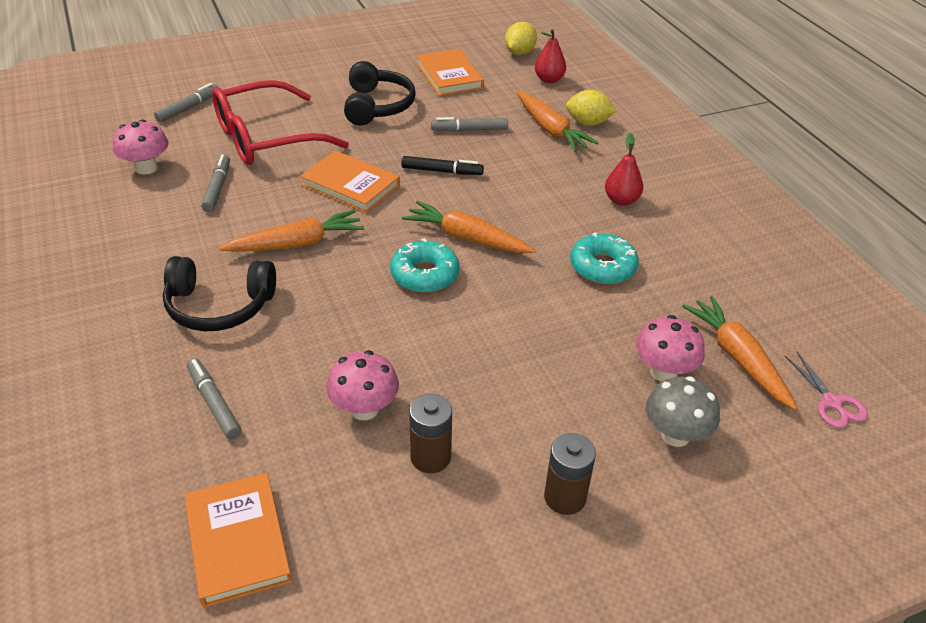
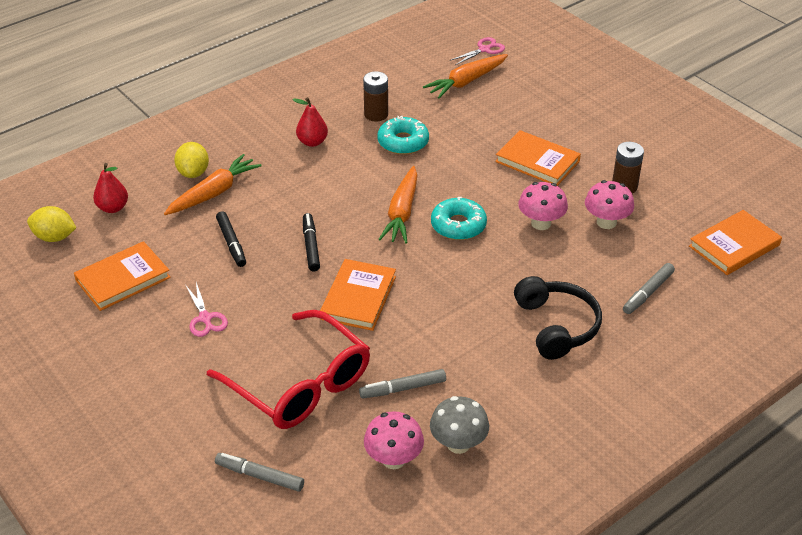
camera: 105 degrees left, 0 degrees up
orange carrot [219,210,364,252] -> none
black headphones [344,61,416,126] -> pink scissors [186,282,228,337]
grey marker [431,117,508,131] -> black marker [216,211,246,267]
brown battery [544,433,596,515] -> brown battery moved to [363,71,388,122]
pink mushroom [636,315,705,382] -> pink mushroom moved to [518,182,568,230]
grey mushroom [646,376,720,447] -> grey mushroom moved to [430,396,489,454]
none -> orange book [495,130,581,186]

